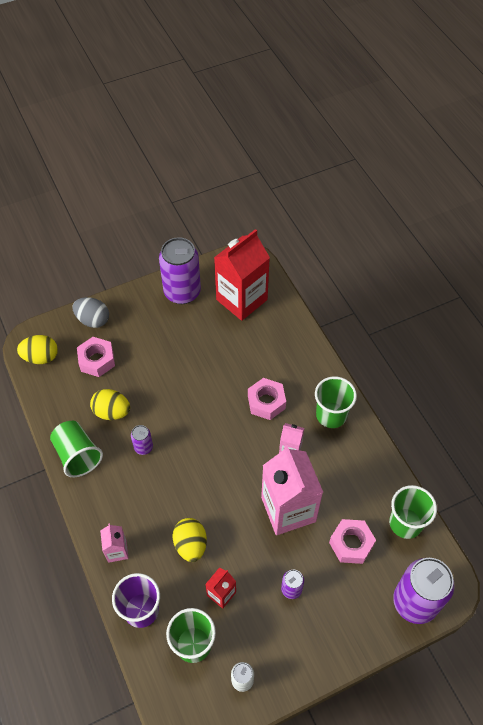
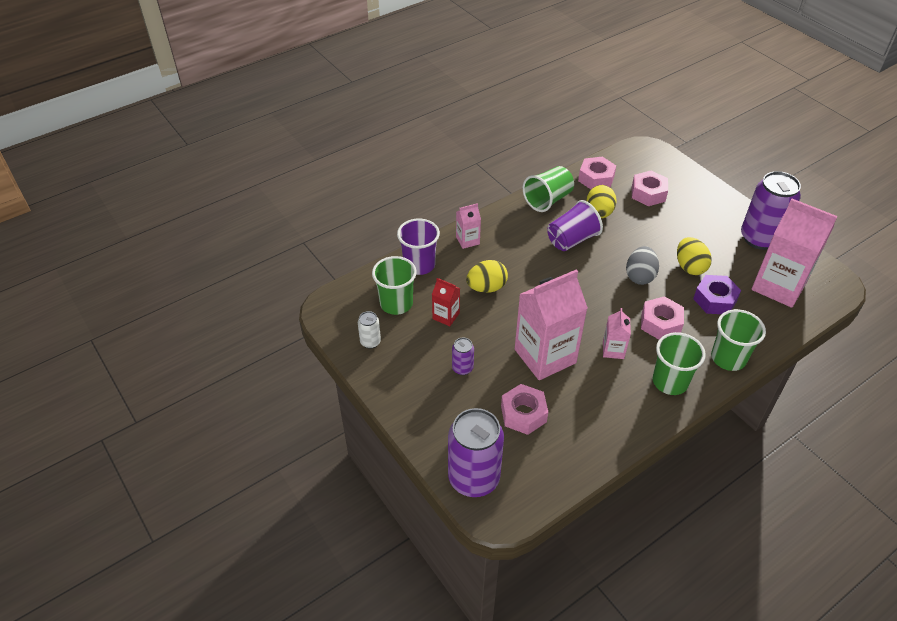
camera: 80 degrees right, 10 degrees down
yellow egg [17,335,58,364] -> yellow egg moved to [677,237,712,275]
grey egg [73,297,109,328] -> grey egg moved to [626,246,659,285]
purple can [131,425,153,455] -> purple cup [548,200,603,251]
red carton [214,229,270,321] -> pink carton [751,199,838,308]
green cup [389,485,437,539] -> green cup moved to [711,309,766,371]
none -> pink nut [578,157,616,189]
none -> purple nut [693,275,741,314]

